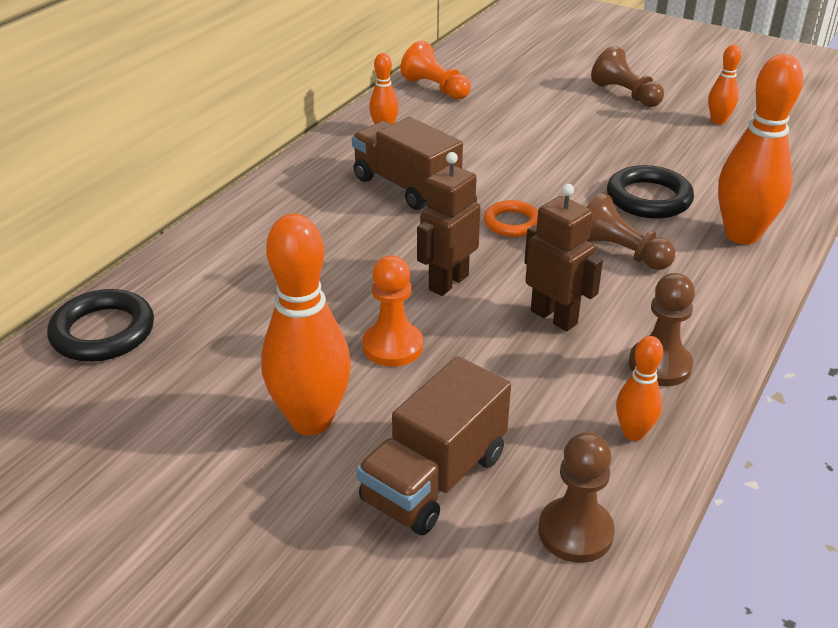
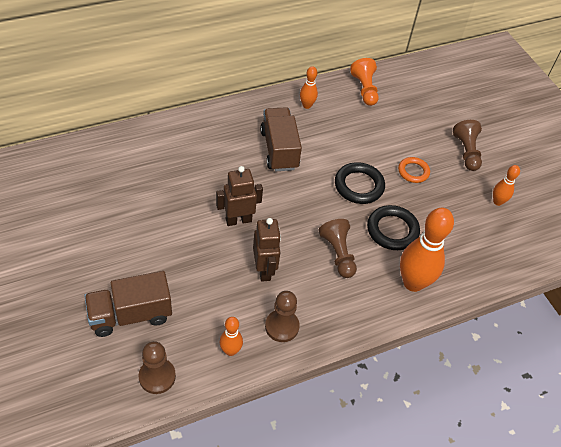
camera: 30 degrees right, 15 degrees up
black ring [47,289,154,362] -> black ring moved to [335,162,385,204]
orange bowling pin [261,214,351,435] -> none
orange pawn [362,255,423,367] -> none
orange ring [484,200,538,237] -> orange ring moved to [398,157,430,183]

